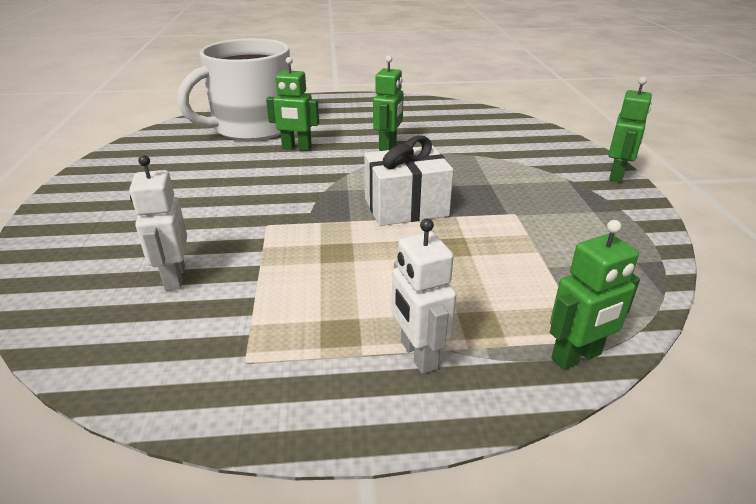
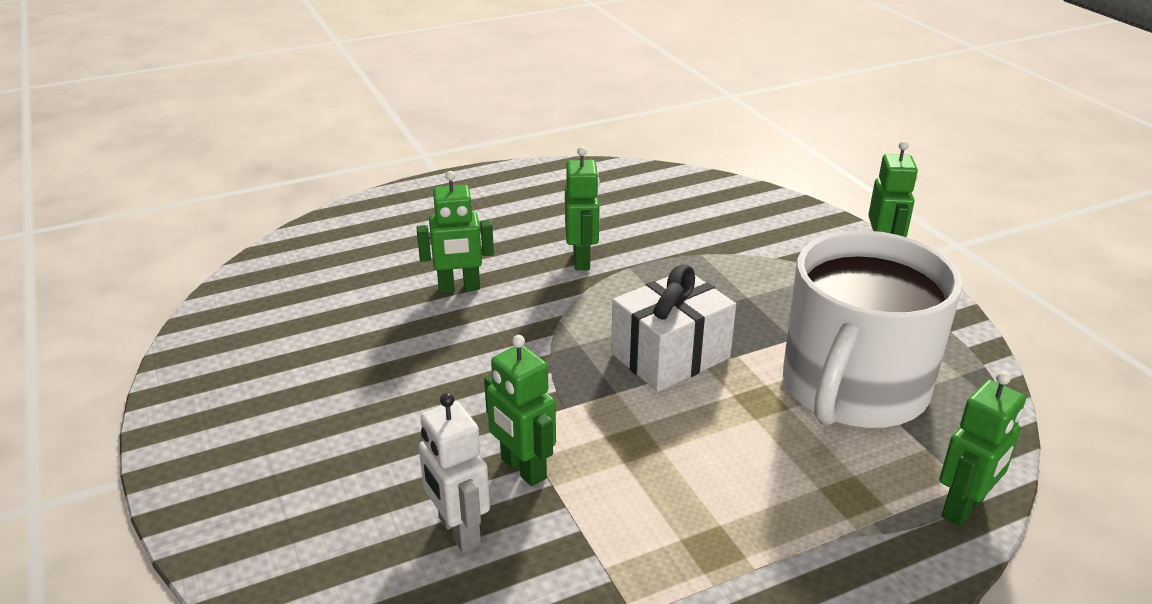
camera: 20 degrees left, 0 degrees up
white mug [177,38,290,141] -> white mug moved to [783,230,963,429]
white robot [392,218,456,374] -> none
none -> green robot [484,335,556,486]

